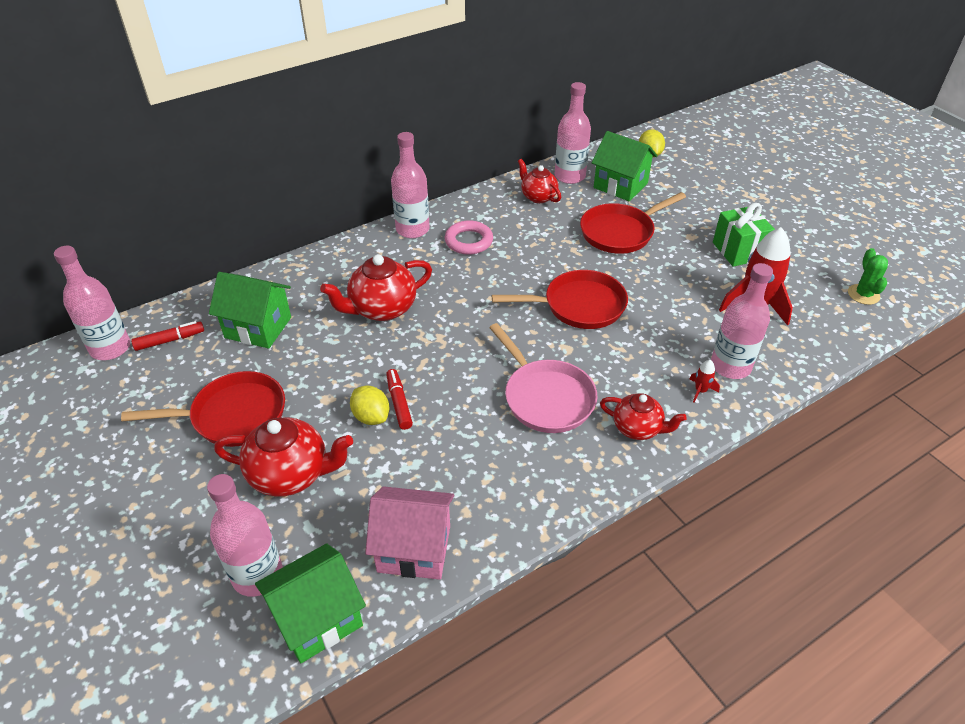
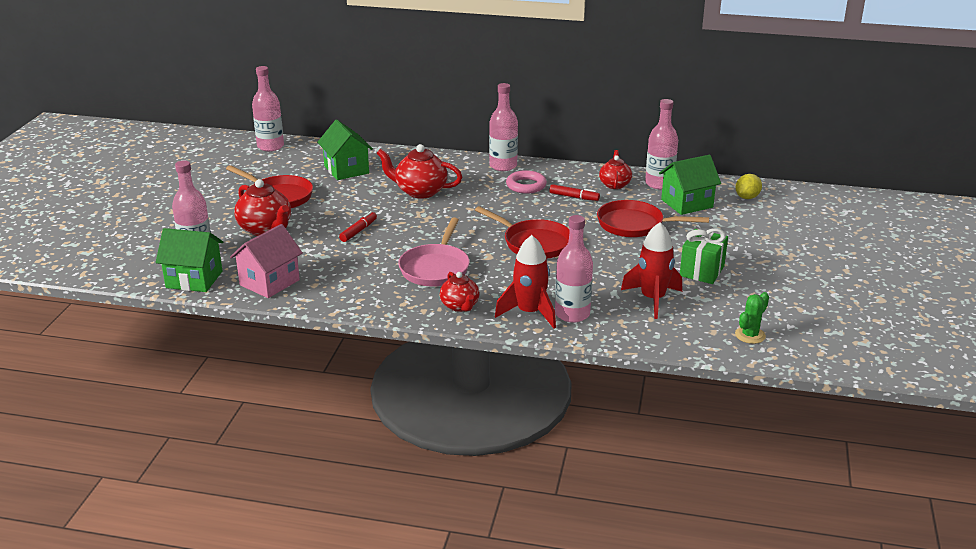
camera: 45 degrees right, 15 degrees down
red marker [131,321,204,351] -> red marker moved to [550,184,600,201]
yellow lemon [350,386,389,425] -> none
pink house [365,486,454,580] -> pink house turned 75 degrees clockwise [230,224,303,298]
green house [592,131,657,201] -> green house turned 75 degrees clockwise [659,155,721,215]
red rocket [689,360,720,402] -> red rocket [495,235,556,329], size x2.36

